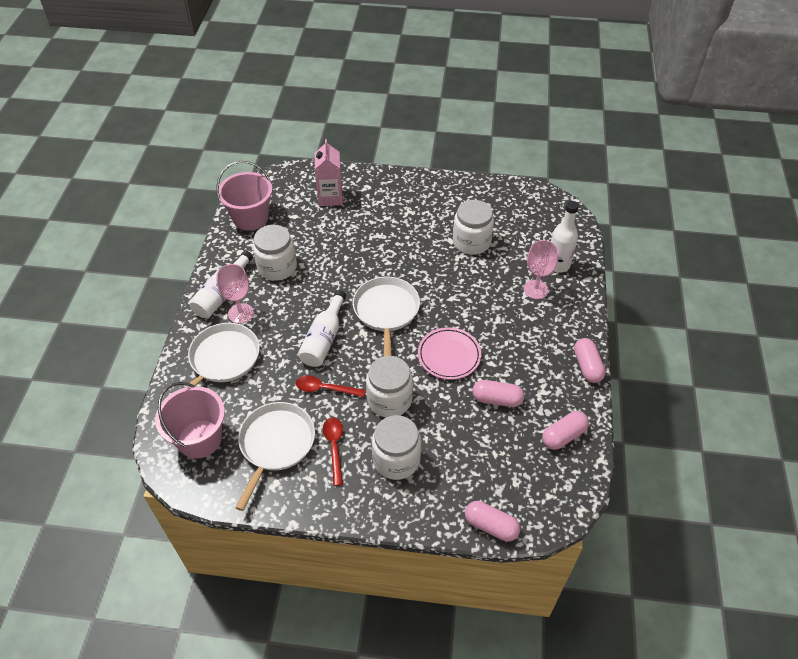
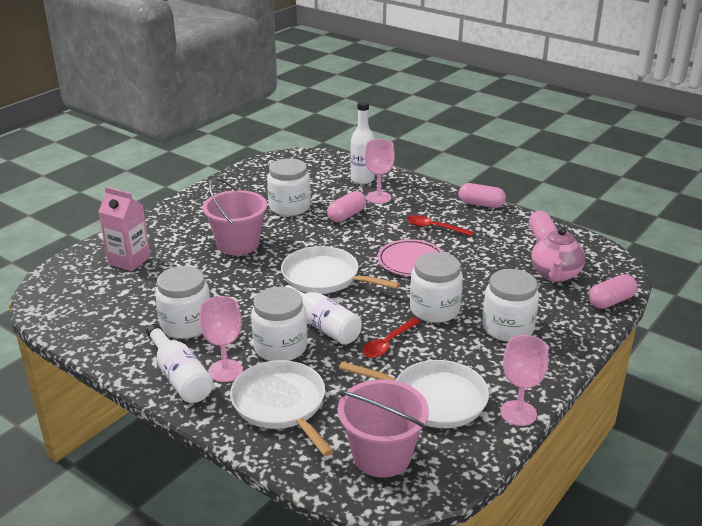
camera: 60 degrees left, 20 degrees down
pink bucket [216,161,273,231] -> pink bucket moved to [203,178,267,255]
white pan [235,402,315,511] -> white pan turned 150 degrees clockwise [339,360,489,428]
red spoon [323,417,343,486] -> red spoon moved to [407,215,474,236]
pink capsule [472,380,524,407] -> pink capsule moved to [327,191,366,222]
none -> white jar [251,287,307,361]
none -> pink goblet [500,335,549,426]
none -> pink teapot [531,227,585,282]

